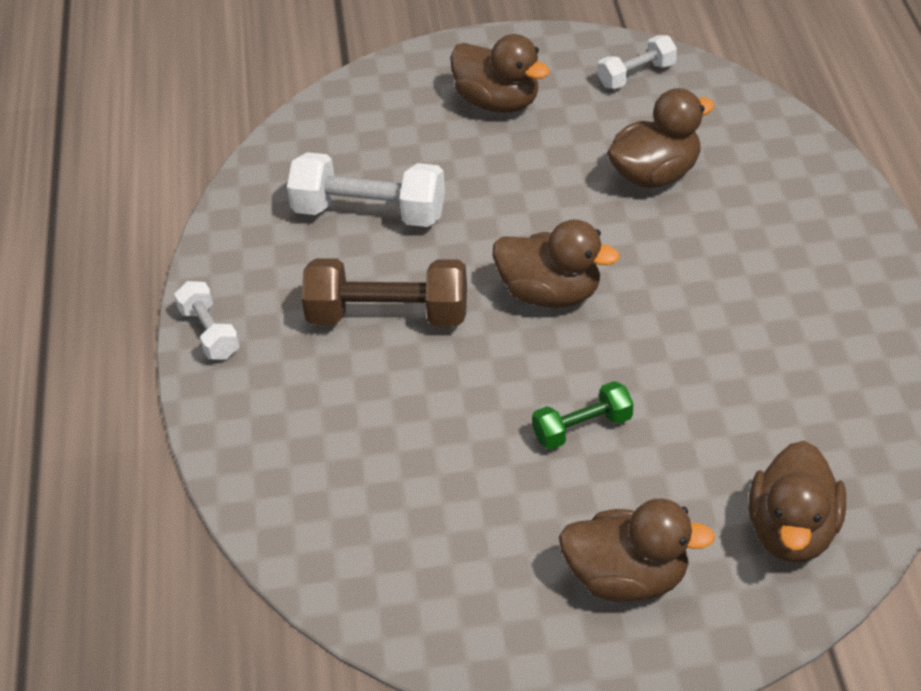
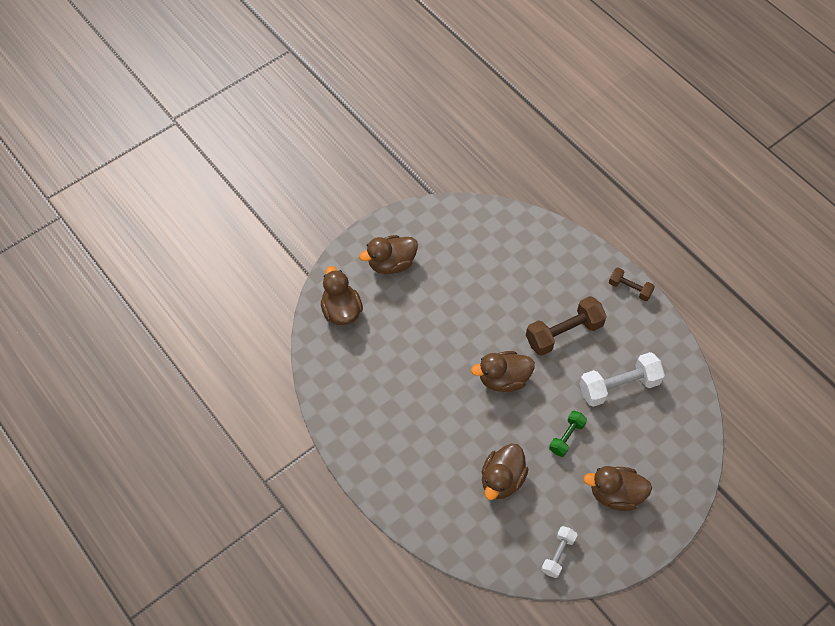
camera: 145 degrees right, 15 degrees up
white dumbbell [174,281,240,360] -> brown dumbbell [609,268,655,301]
green dumbbell [532,381,633,450] -> green dumbbell moved to [549,411,587,457]

